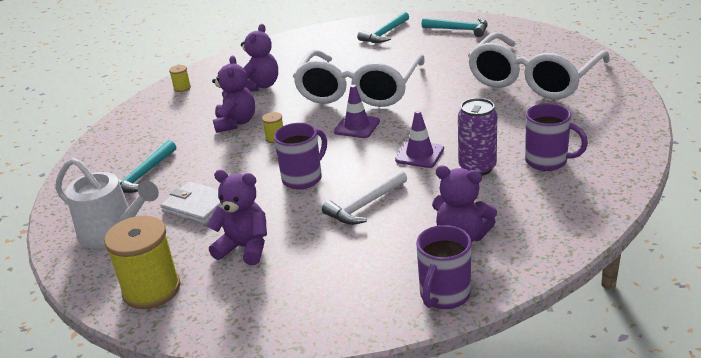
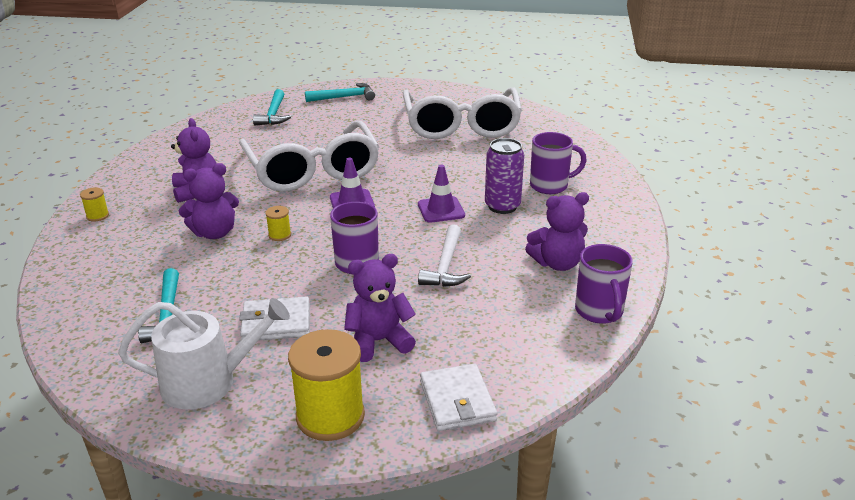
camera: 40 degrees left, 0 degrees up
purple teddy bear [212,56,255,133] -> purple teddy bear turned 105 degrees clockwise [179,163,239,239]
none -> white wallet [420,364,498,431]

